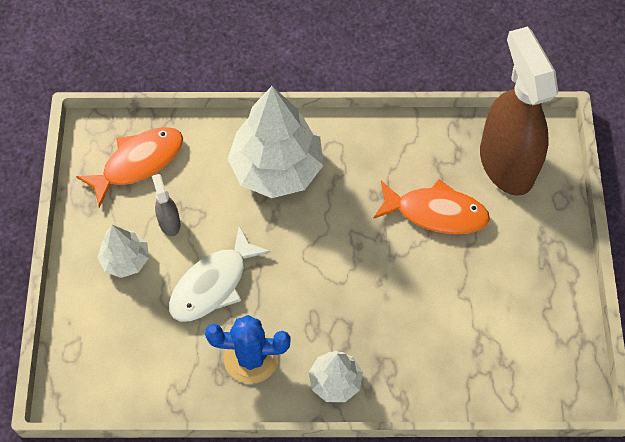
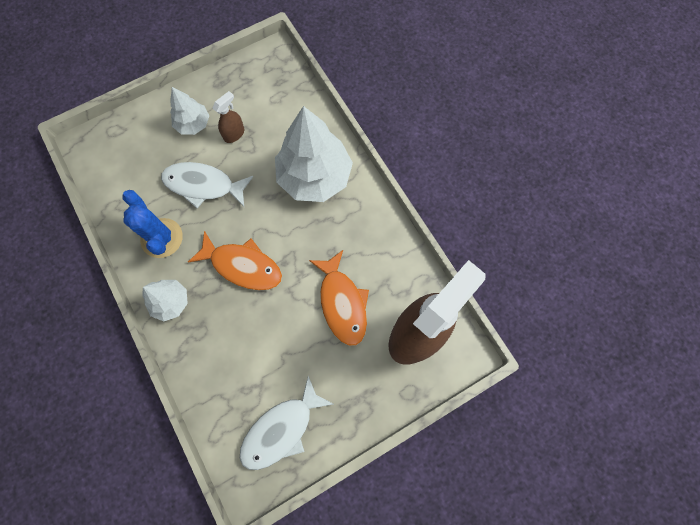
camera: 60 degrees right, 10 degrees up
orange fish [76,127,183,207] -> orange fish moved to [188,231,282,290]
grey spray bottle [152,174,180,236] -> brown spray bottle [213,91,244,143]
none -> white fish [240,376,333,470]

